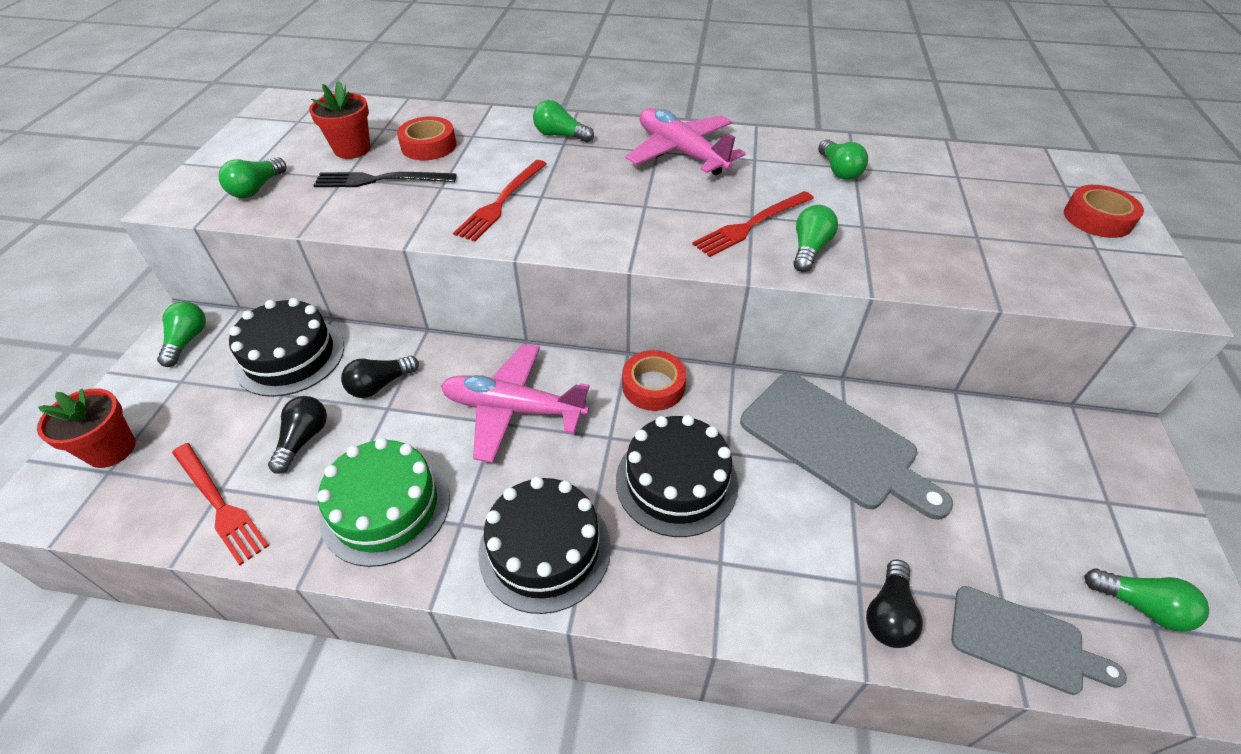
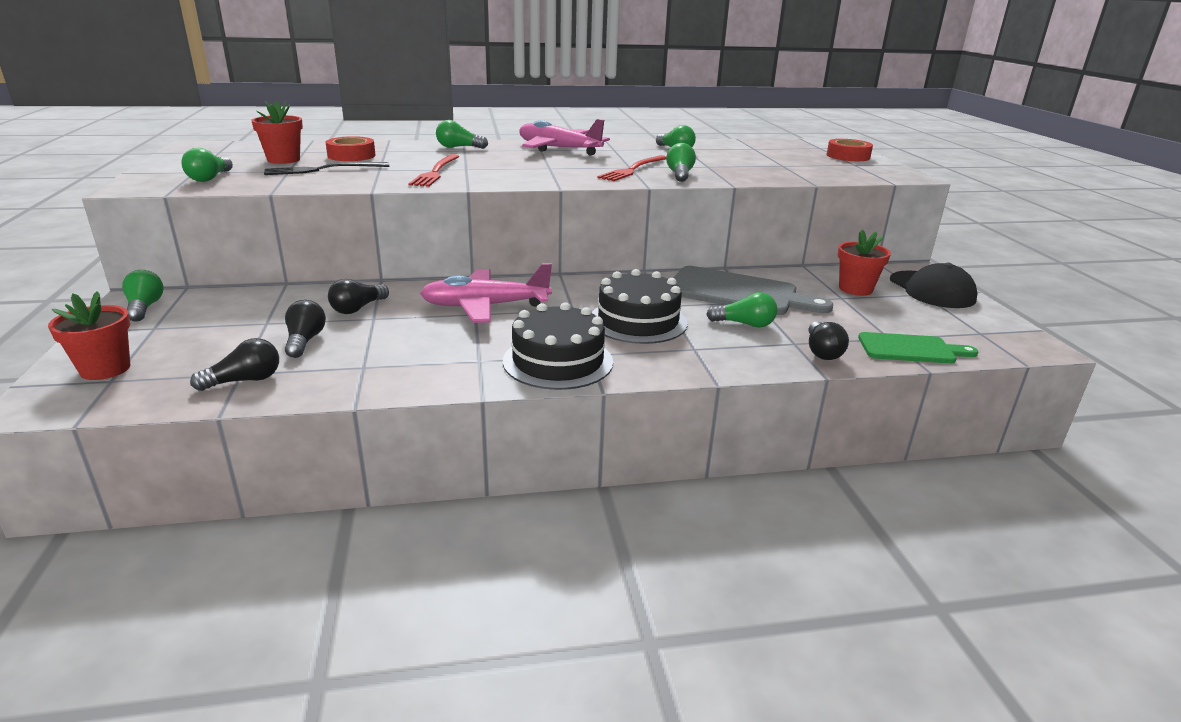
camera: 20 degrees left, 20 degrees down
red fork [172,443,269,565] -> black light bulb [190,338,279,391]
black cake [229,298,344,397] -> none
green cake [317,438,450,567] -> none
red tape [622,350,686,411] -> none
grey cutting board [951,586,1127,695] -> green cutting board [858,332,978,363]
green light bulb [1084,569,1209,632] -> green light bulb moved to [706,292,777,328]
none -> red flower pot [838,230,891,296]
none -> black cap [890,263,978,308]

